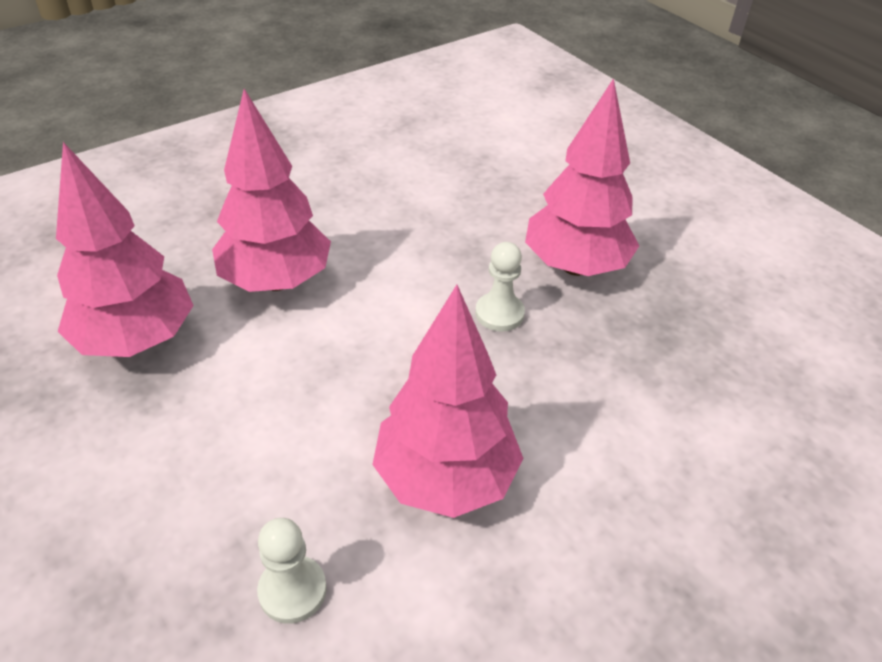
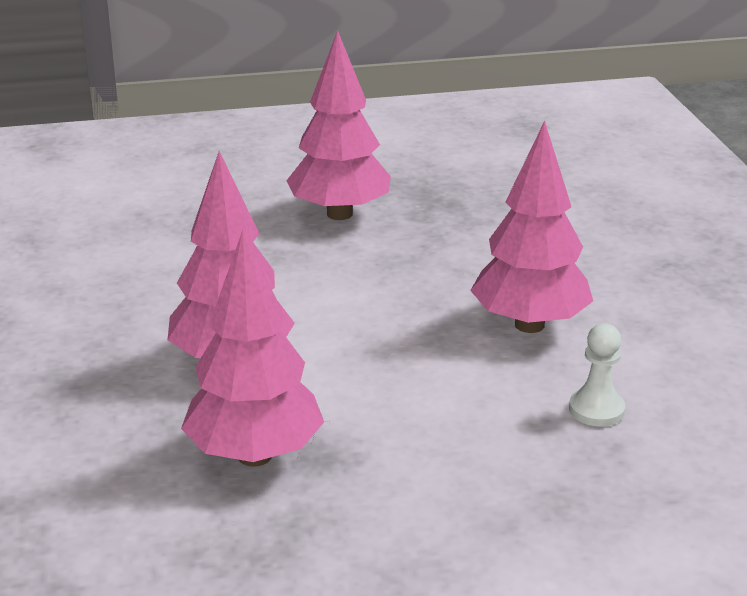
camera: 65 degrees left, 15 degrees down
white pawn [475,242,525,331] -> none

